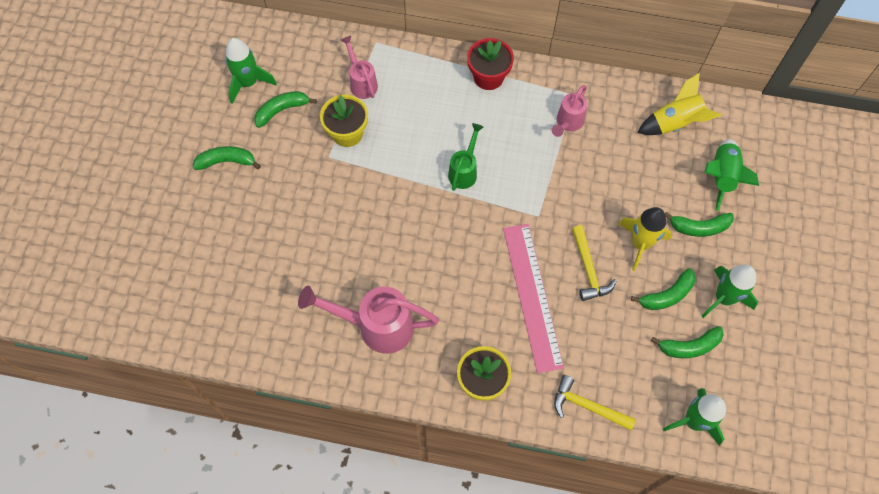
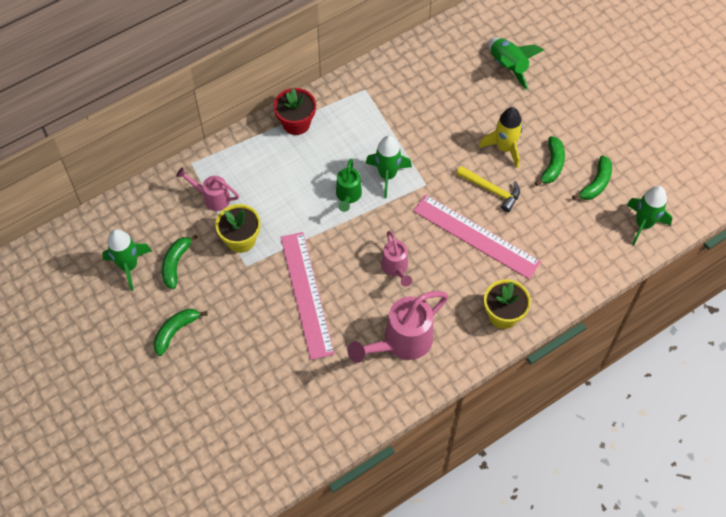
camera: 45 degrees left, 5 degrees down
green watering can [448,123,484,191] -> green watering can turned 150 degrees counterclockwise [336,159,362,212]
pink watering can [552,85,587,137] -> pink watering can moved to [381,231,412,287]
yellow hammer [554,375,636,430] -> none
yellow rocket [638,73,721,135] -> none
green banana [665,212,734,237] -> none
green rocket [701,265,758,318] -> green rocket moved to [366,136,412,198]
none -> pink ruler [280,232,334,360]

